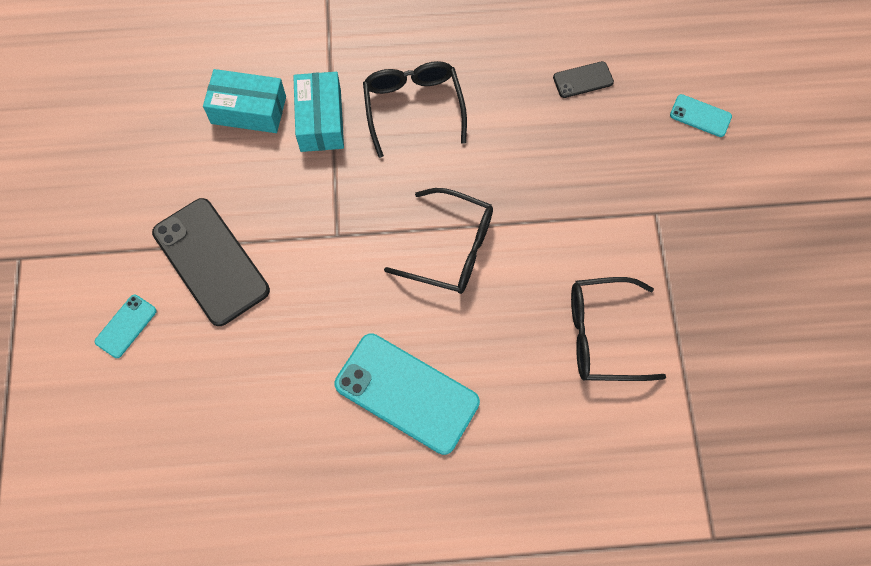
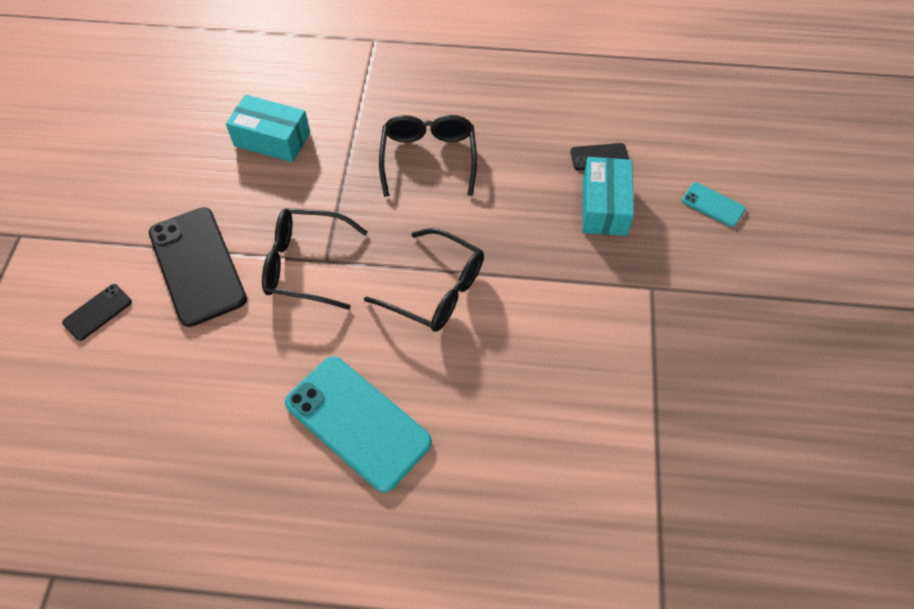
camera: 10 degrees right, 10 degrees down
turquoise phone [95,295,157,358] -> black phone [62,284,132,341]
turquoise box [293,72,344,152] -> turquoise box moved to [582,157,634,236]
black glasses [571,277,666,381] -> black glasses moved to [262,208,368,310]

